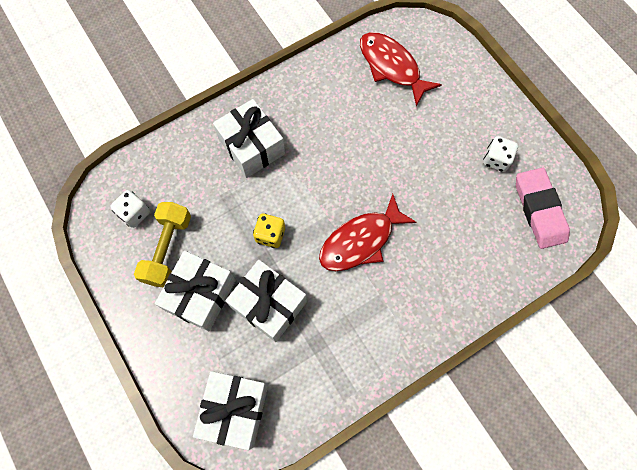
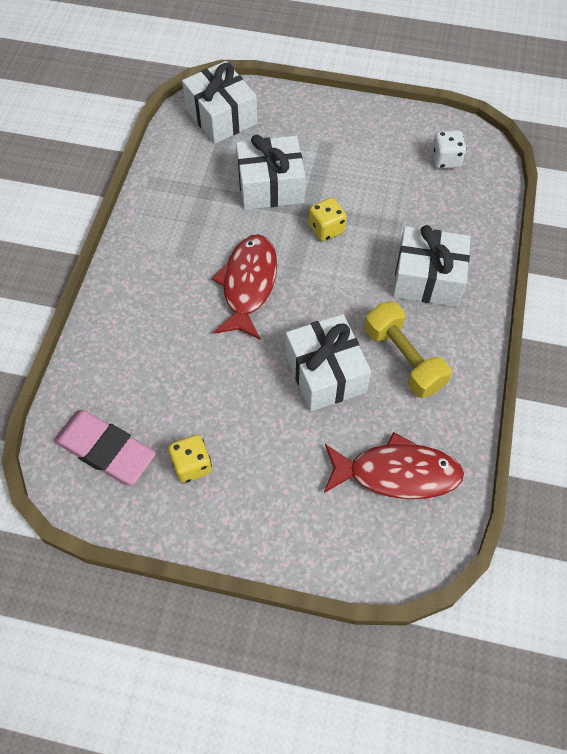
camera: 135 degrees right, 10 degrees down
yellow dumbbell [134,202,191,287] -> yellow dumbbell moved to [365,301,452,398]
white gift [155,251,236,331] -> white gift moved to [286,314,371,411]
white dice [483,136,518,172] -> yellow dice [168,435,212,483]

